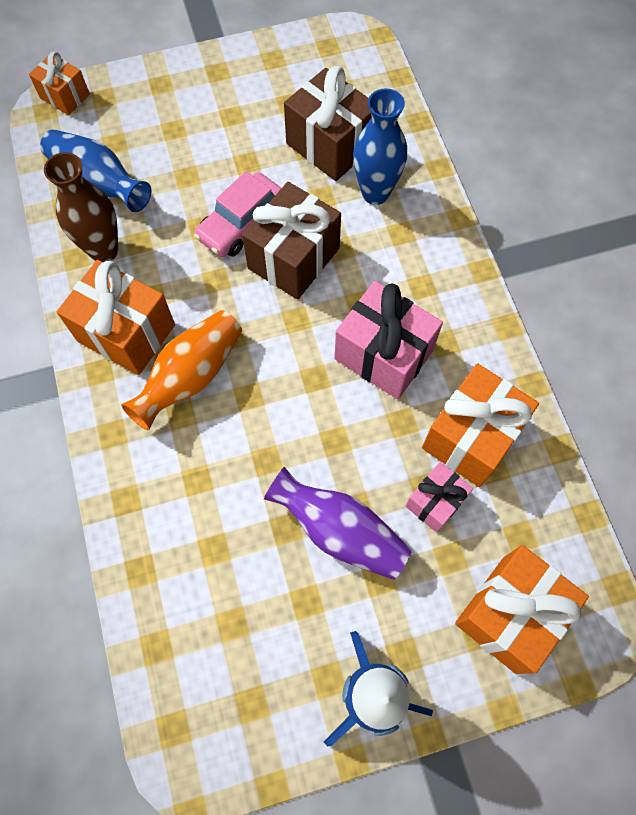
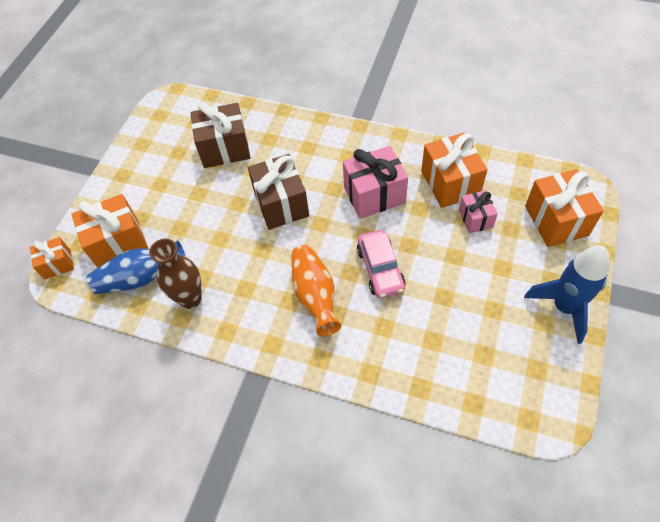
camera: 50 degrees left, 10 degrees down
orange gift [57,260,175,375] -> orange gift moved to [71,194,148,268]
pink car [194,171,281,257] -> pink car moved to [357,230,405,298]
purple vase [264,467,412,580] -> none
blue vase [353,88,407,205] -> none

